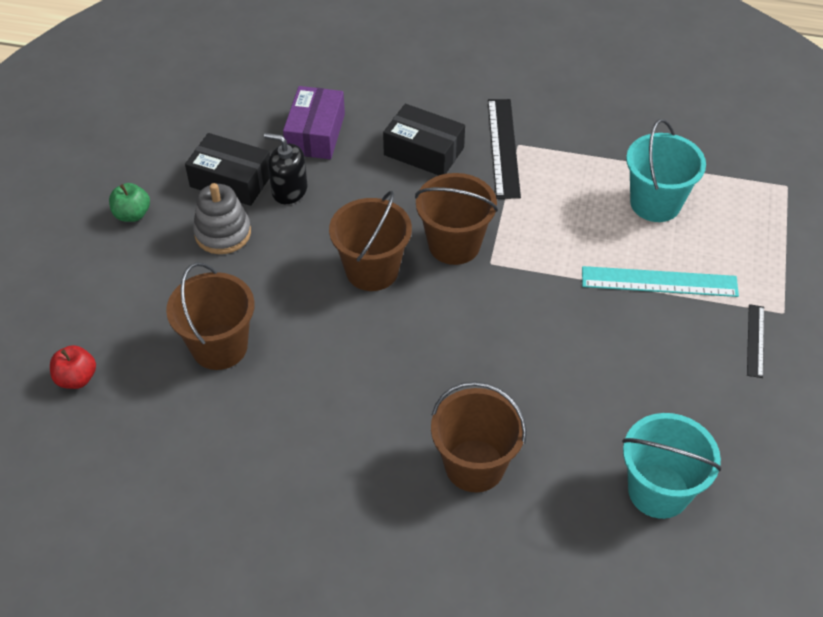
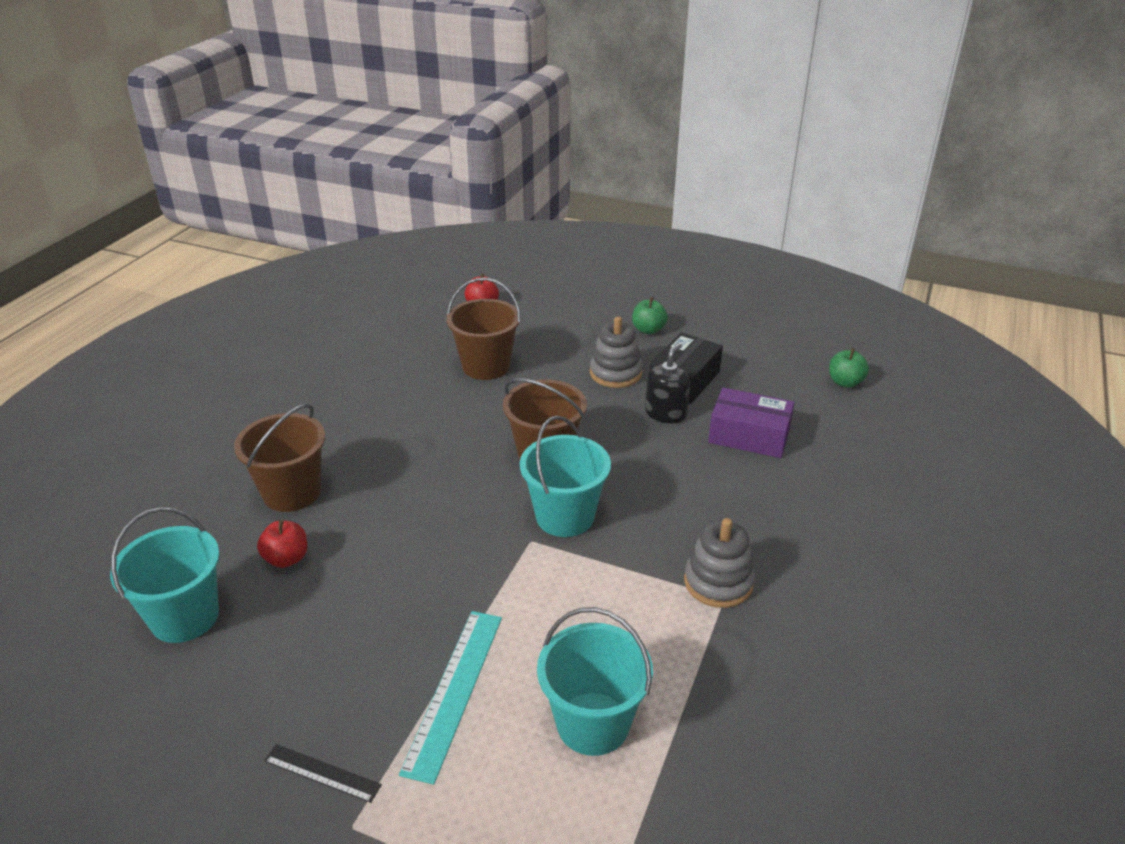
camera: 100 degrees right, 15 degrees down
black box [383,104,465,175] -> none
brown bucket [415,173,498,265] -> turquoise bucket [520,416,611,537]
black ruler [488,99,521,199] -> grey stacking toy [684,518,755,608]
none -> red apple [257,520,307,568]
none -> green apple [829,348,869,388]

